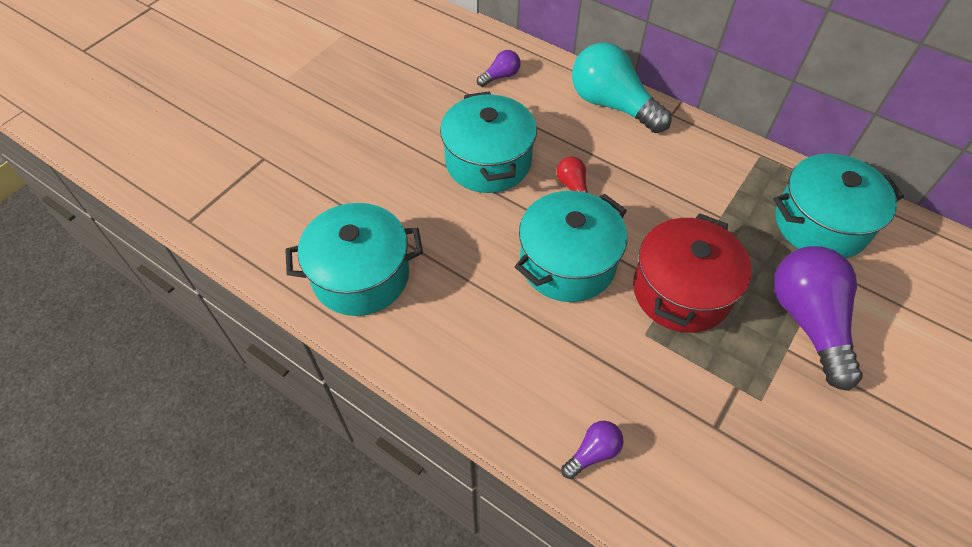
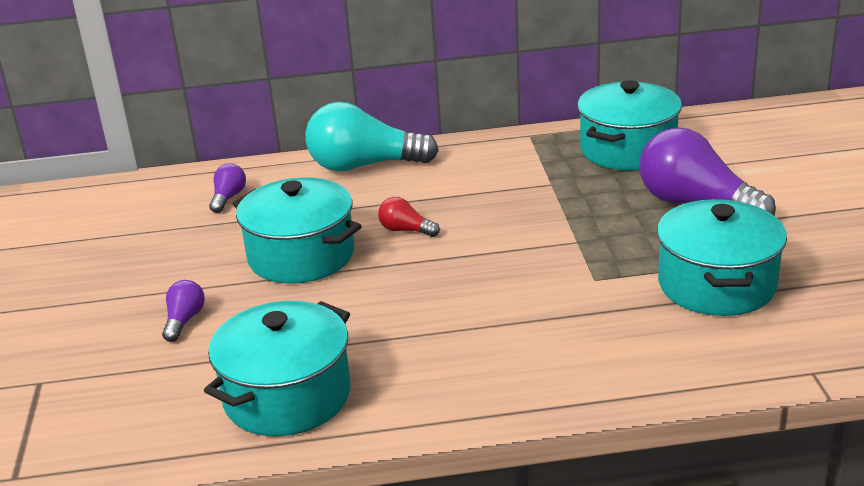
camera: 40 degrees left, 25 degrees down
turquoise pot [515,191,627,302] -> turquoise pot moved to [657,199,787,316]
purple light bulb [561,421,624,479] -> purple light bulb moved to [162,280,205,342]
red pot [633,213,752,333] -> none

